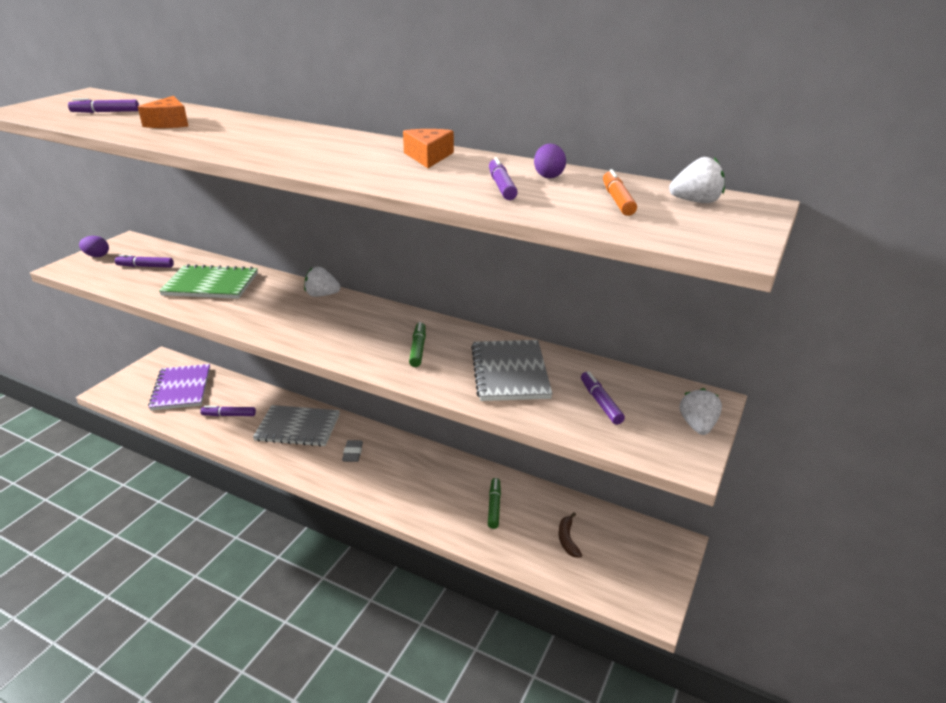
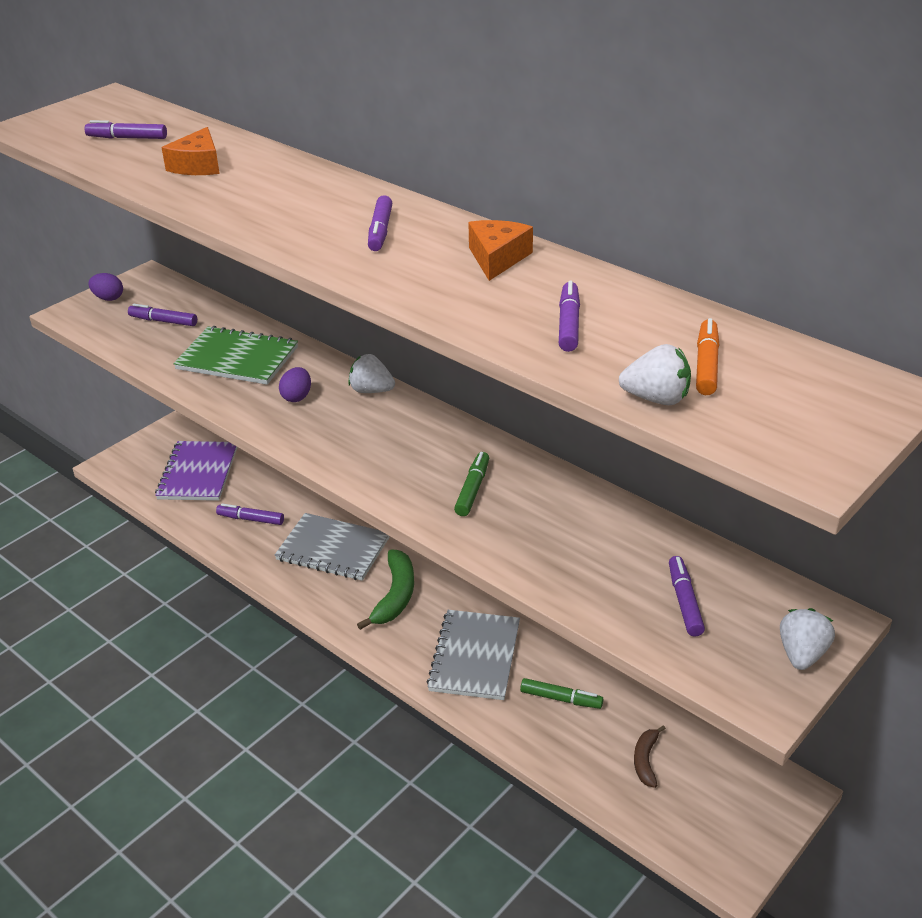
camera: 15 degrees right, 5 degrees up
grey eraser [342,440,363,462] -> green banana [357,550,414,630]
grey notebook [471,340,553,401] -> grey notebook moved to [426,610,520,700]
green marker [488,478,501,529] -> green marker turned 90 degrees clockwise [520,678,603,709]
purple egg [534,144,566,178] -> purple egg moved to [279,367,311,402]
white strawberry [669,157,725,203] -> white strawberry moved to [619,344,691,405]
none -> purple marker [368,195,392,251]

